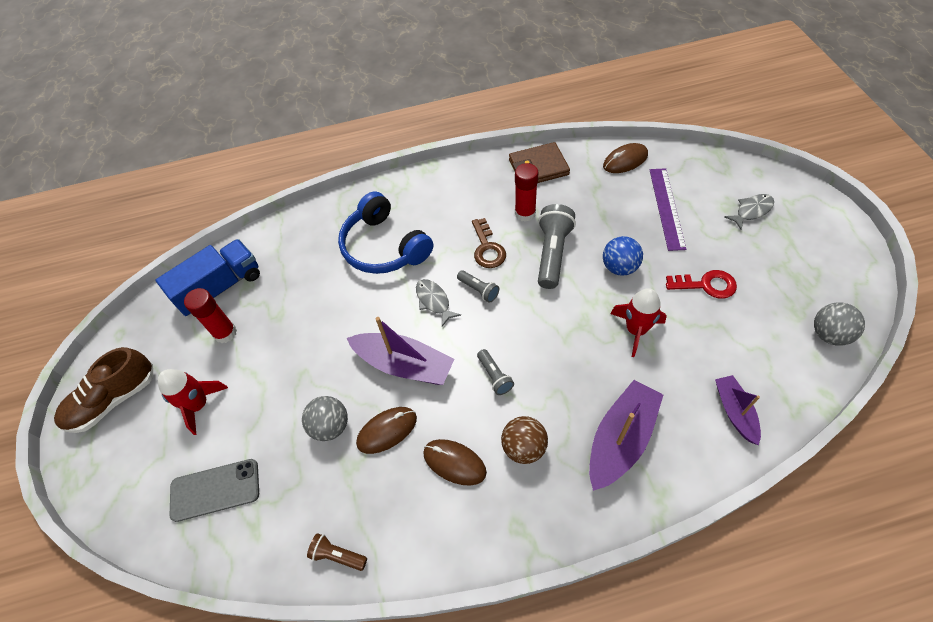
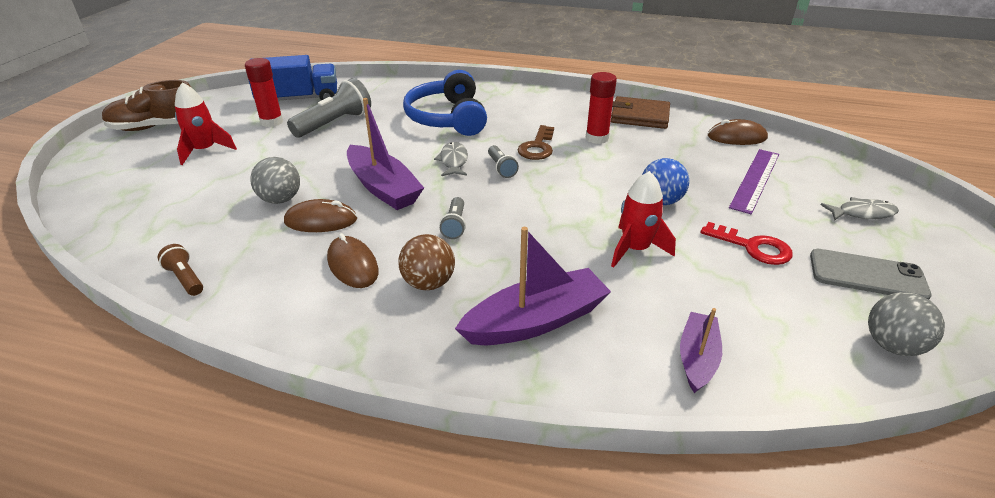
camera: 25 degrees right, 20 degrees down
grey phone [169,459,259,522] -> grey phone moved to [810,249,932,300]
grey flashlight [538,204,576,289] -> grey flashlight moved to [287,78,371,137]

